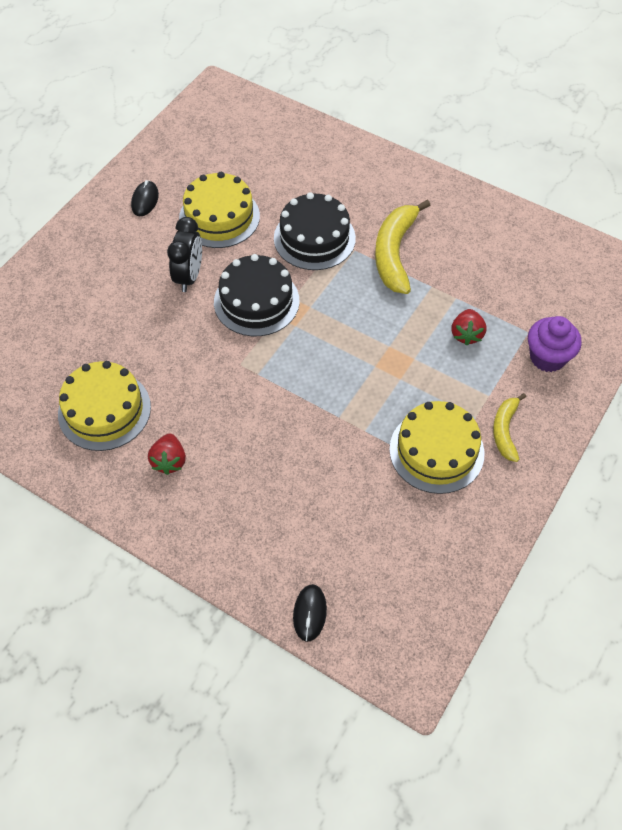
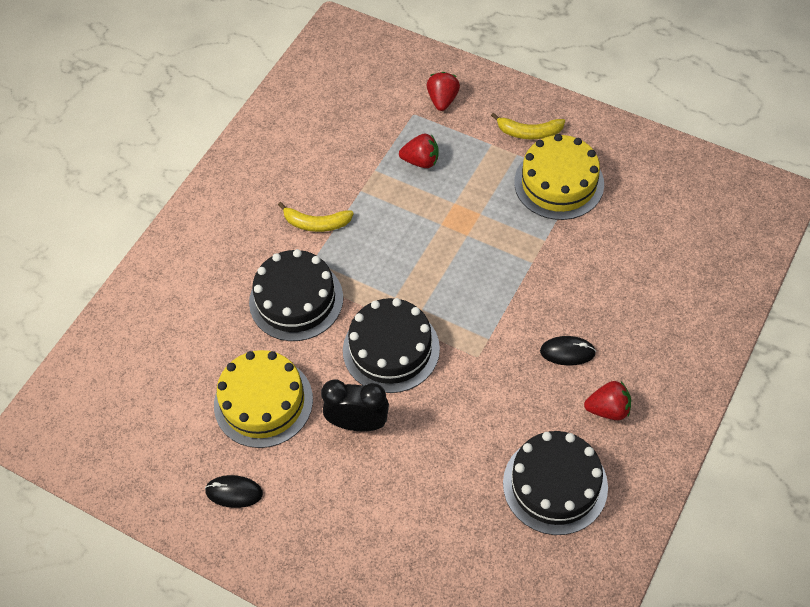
camera: 90 degrees left, 0 degrees up
yellow cake [58,361,151,451] -> black cake [503,431,608,535]
black mouse [293,584,327,642] -> black mouse moved to [540,336,596,366]
yellow banana [375,200,430,294] -> yellow banana [278,202,354,232], size x0.58
purple cupcake [528,316,582,372] -> red strawberry [427,72,460,111]

